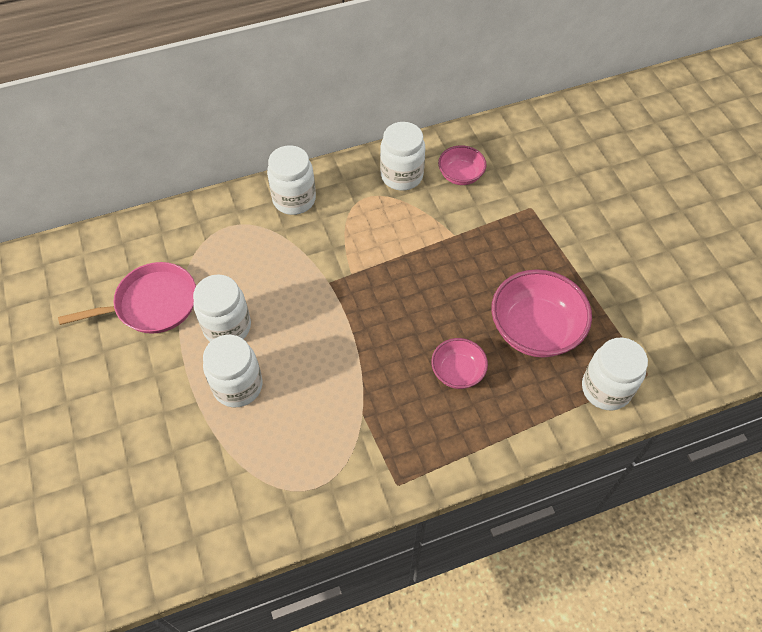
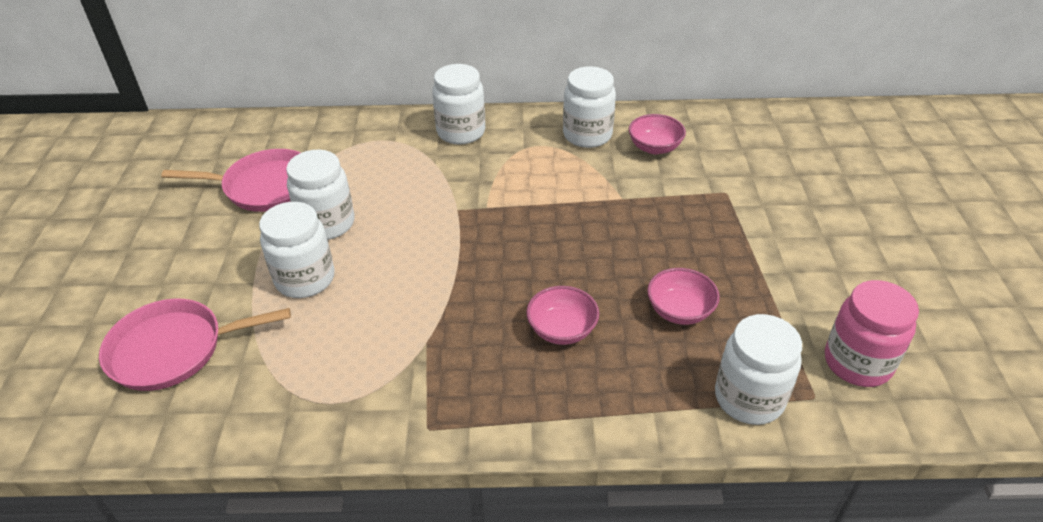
camera: 20 degrees right, 15 degrees down
pink bowl [491,269,592,358] -> pink bowl [647,268,720,325], size x0.56
none -> pink pan [99,299,291,391]
none -> pink jar [825,280,919,387]

